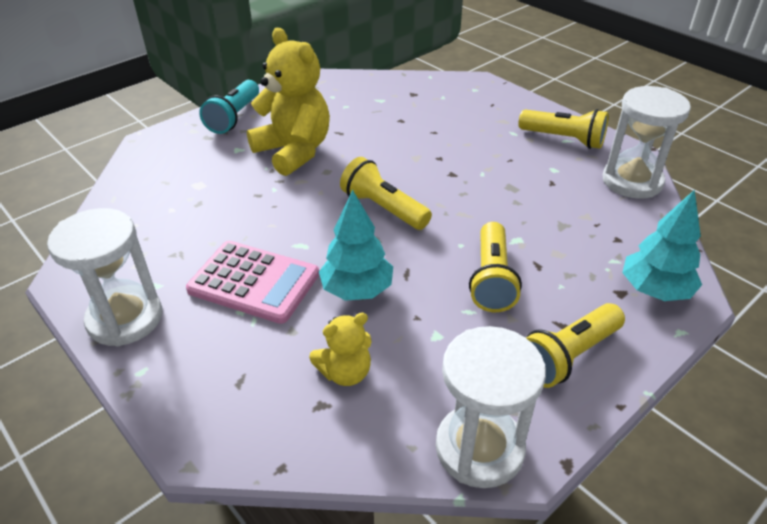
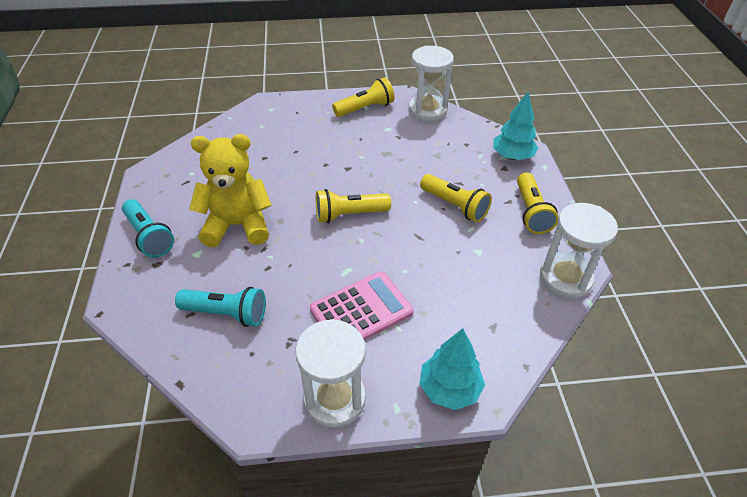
camera: 55 degrees left, 5 degrees up
yellow teddy bear [309,313,371,386] -> none
turquoise tree [319,190,393,301] -> turquoise tree moved to [420,328,485,410]
none -> turquoise flashlight [175,287,266,327]

